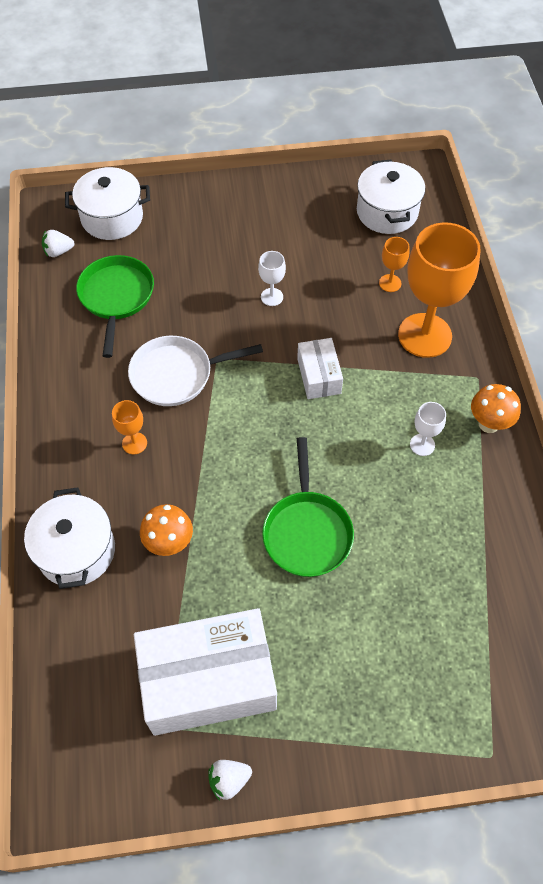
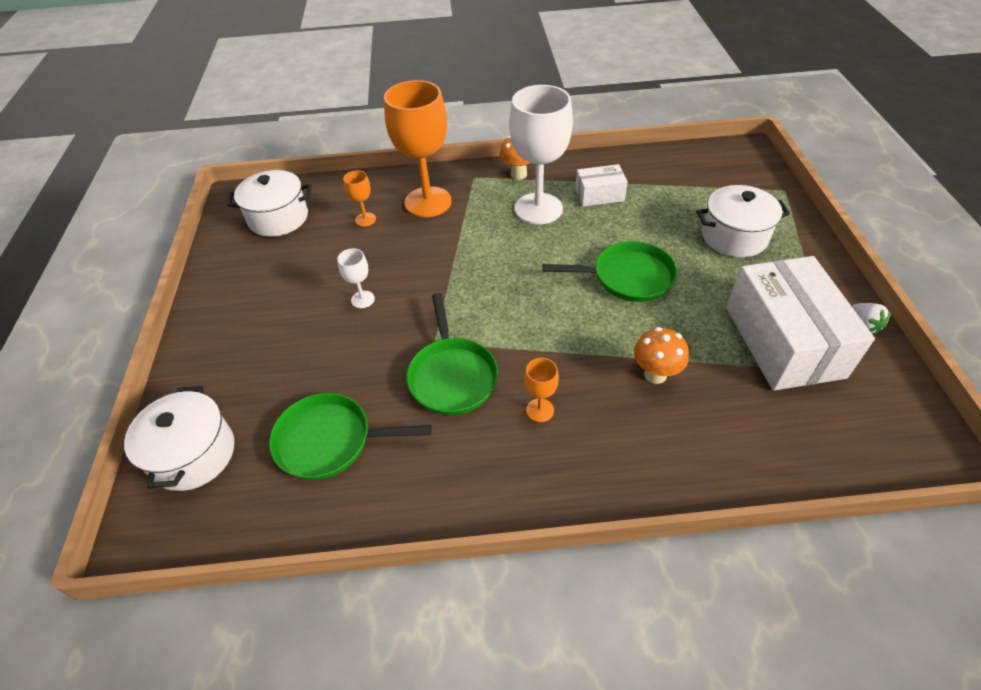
camera: 85 degrees left, 10 degrees down
white pot [24,487,115,589] -> white pot moved to [696,185,790,257]
white strawberry [42,230,75,257] -> none
white pan [128,336,263,406] -> green pan [406,293,498,415]
white box [297,338,343,399] -> white box moved to [575,164,628,207]
white goblet [410,402,446,456] -> white goblet [509,85,573,225], size x2.30

